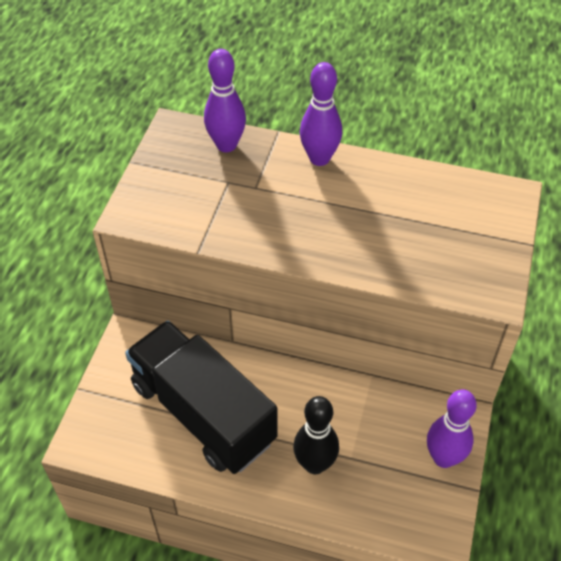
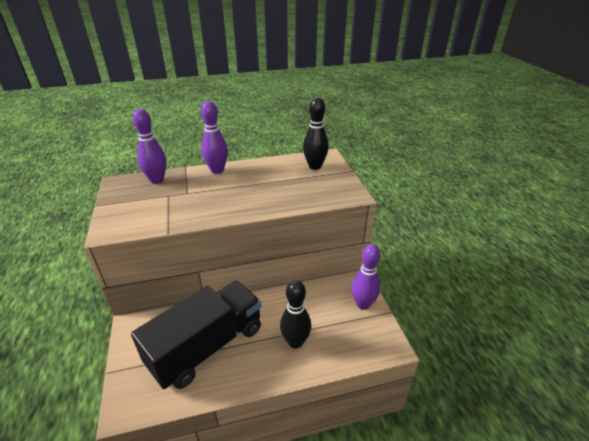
camera: 30 degrees left, 15 degrees down
black truck [125,321,278,474] -> black truck turned 120 degrees clockwise [131,281,261,389]
none -> black bowling pin [303,97,329,170]

